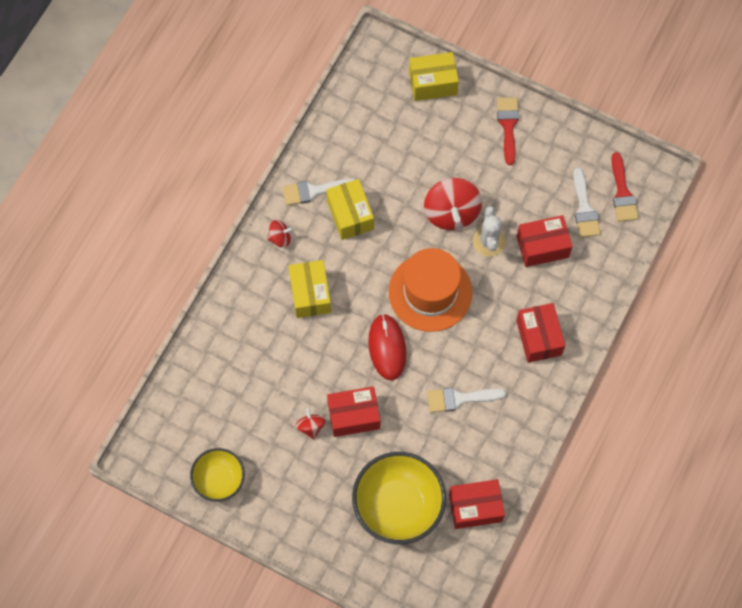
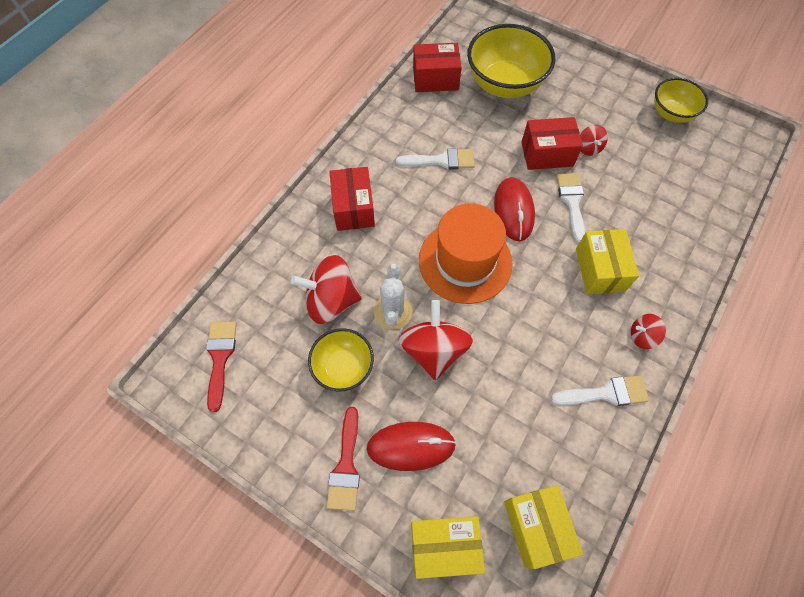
camera: 175 degrees left, 5 degrees down
yellow box [326,179,374,240] -> yellow box moved to [504,485,583,569]
red box [517,215,573,267] -> red spinning top [291,255,362,324]
white brush [573,168,601,237] -> white brush moved to [556,173,585,244]
none -> yellow bowl [308,328,374,392]
none -> red mouse [367,422,456,471]

